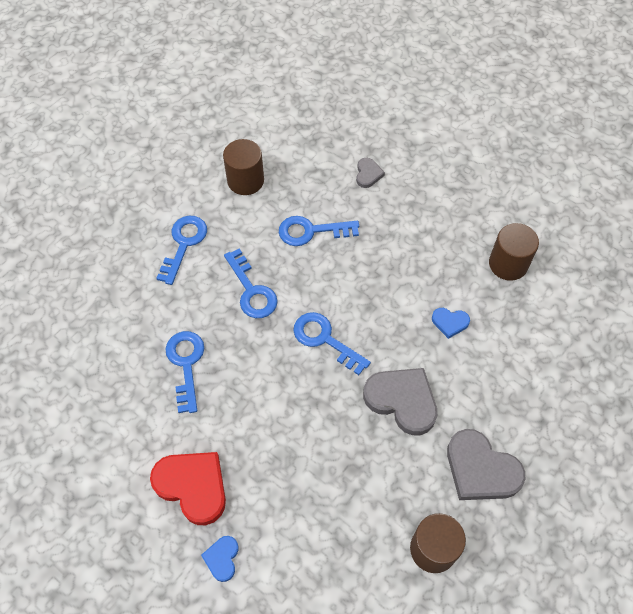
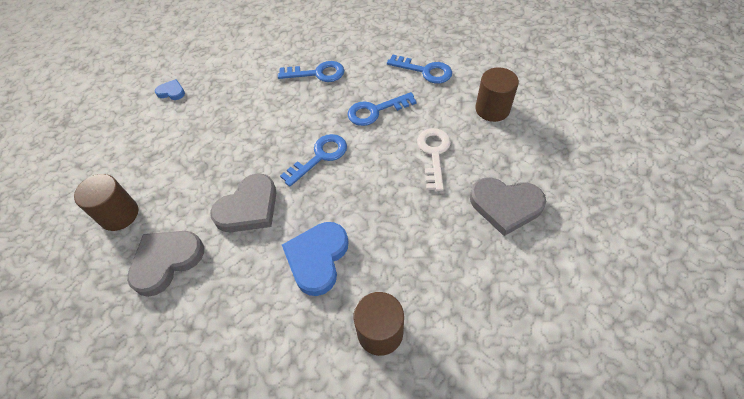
camera: 100 degrees right, 5 degrees down
red heart [150,452,226,525] -> none
blue key [279,216,359,246] -> white key [417,128,451,191]
grey heart [356,158,385,188] -> grey heart [470,178,546,236], size x1.98
blue heart [432,308,470,339] -> blue heart [282,222,349,296], size x1.98

